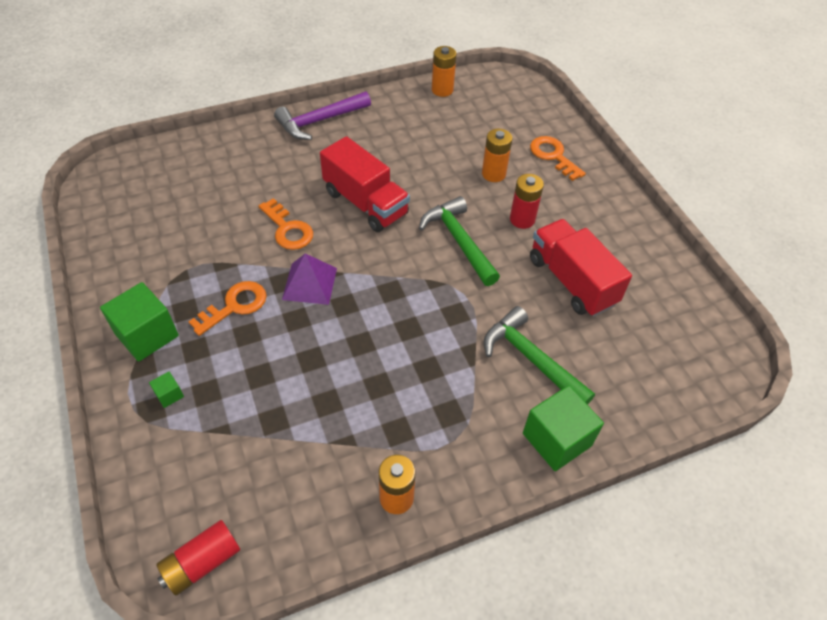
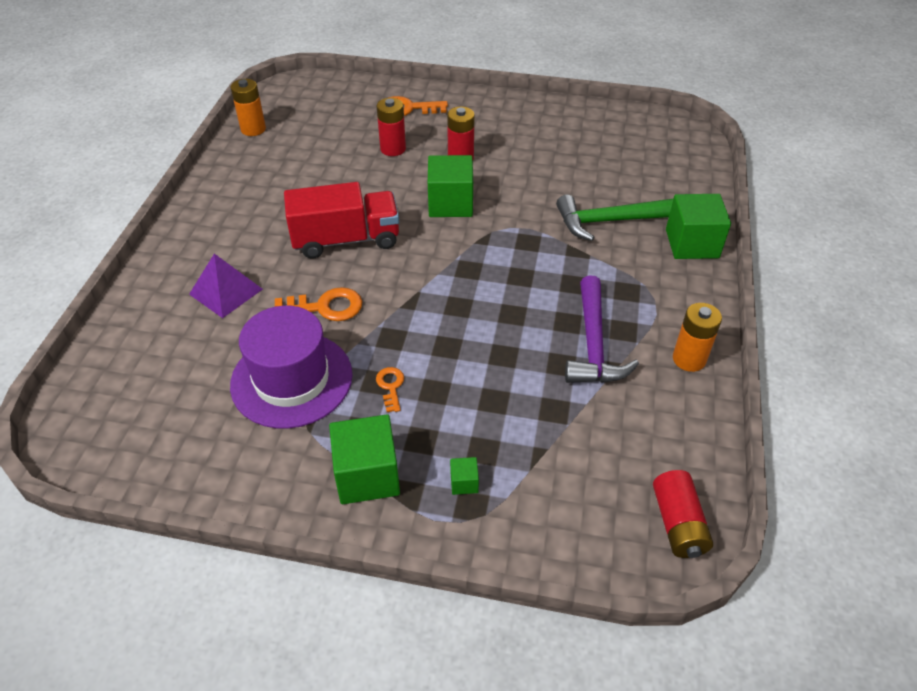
camera: 55 degrees left, 5 degrees down
orange key [189,281,267,336] -> orange key [376,367,404,412], size x0.58
purple hammer [274,92,371,140] -> purple hammer moved to [565,276,639,383]
purple pyramid [282,253,337,305] -> purple pyramid moved to [189,254,263,318]
green hammer [419,196,500,286] -> green cube [428,155,473,217]
orange battery [482,129,512,182] -> red battery [376,98,406,156]
red truck [530,219,632,317] -> none
none -> purple hat [230,306,353,429]

